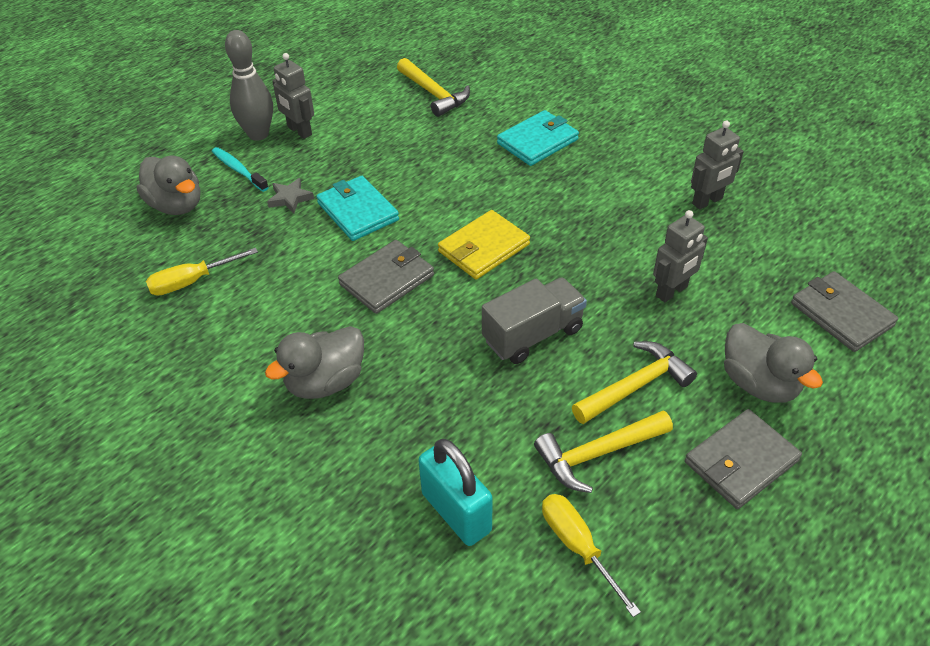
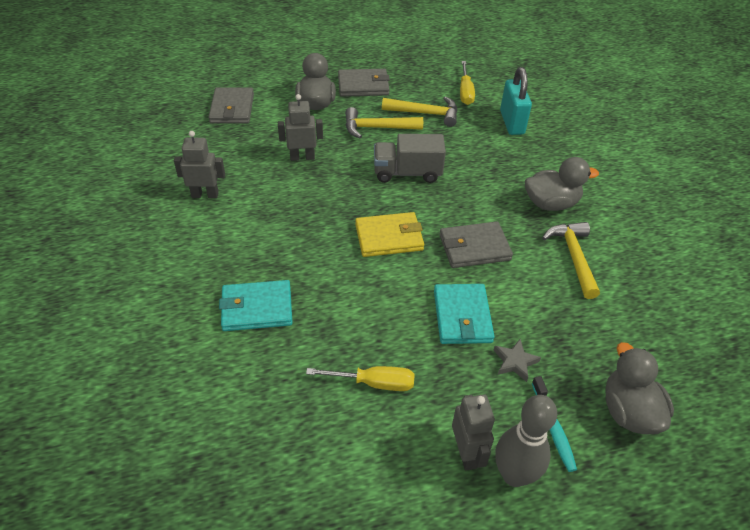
camera: 150 degrees left, 0 degrees up
yellow screwdriver [146,248,258,296] -> yellow screwdriver moved to [306,366,414,391]
yellow hammer [397,58,470,117] -> yellow hammer moved to [542,222,600,299]

